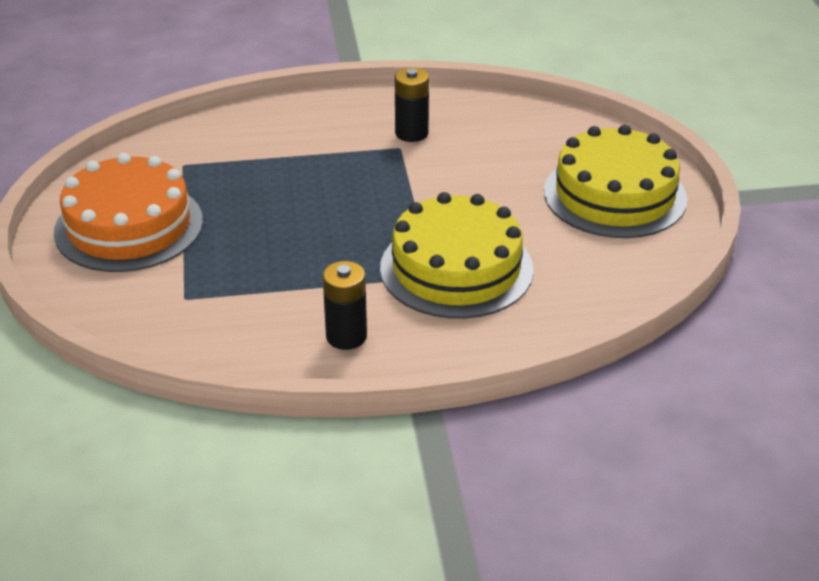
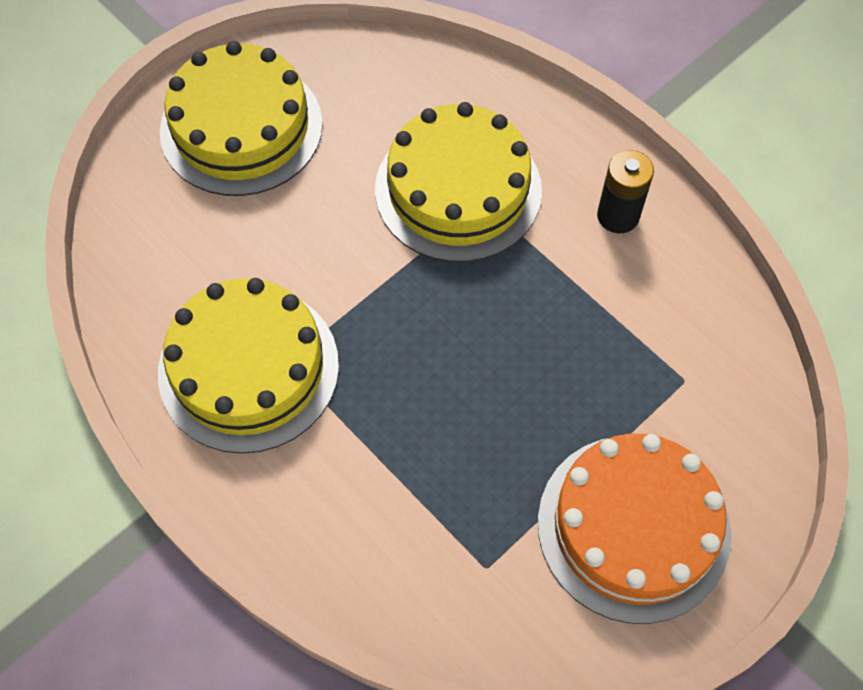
camera: 125 degrees left, 25 degrees up
black battery [395,67,429,142] -> yellow cake [158,278,339,454]

